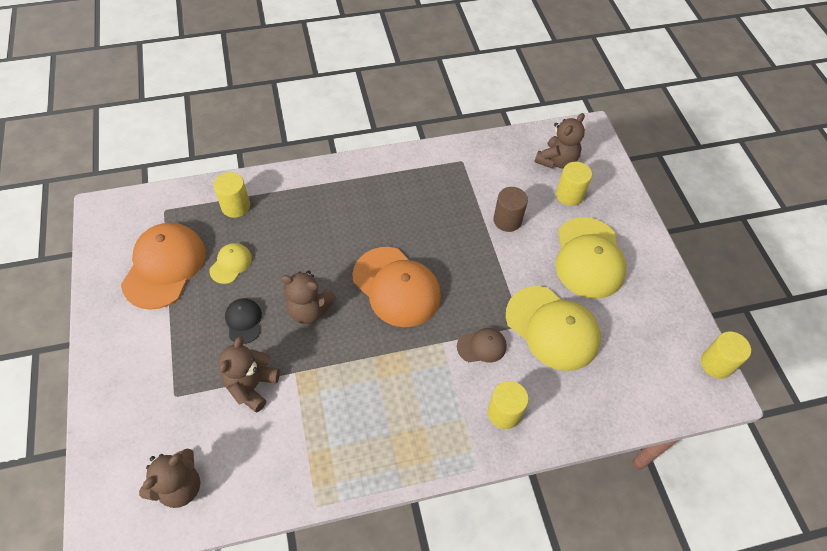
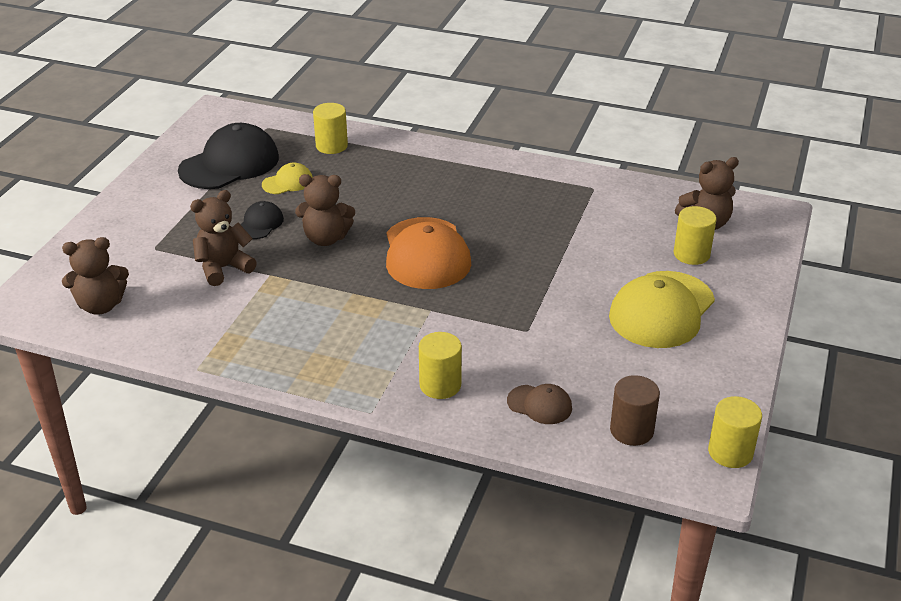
camera: 35 degrees right, 20 degrees down
orange cap [121,223,206,310] -> black cap [178,123,279,189]
brown teddy bear [281,270,336,324] -> brown teddy bear turned 45 degrees counterclockwise [295,174,355,246]
brown cap [457,328,507,362] -> brown cap moved to [507,384,572,424]
brown cylinder [493,187,528,232] -> brown cylinder moved to [610,375,660,446]
yellow cap [506,286,601,371] -> none

